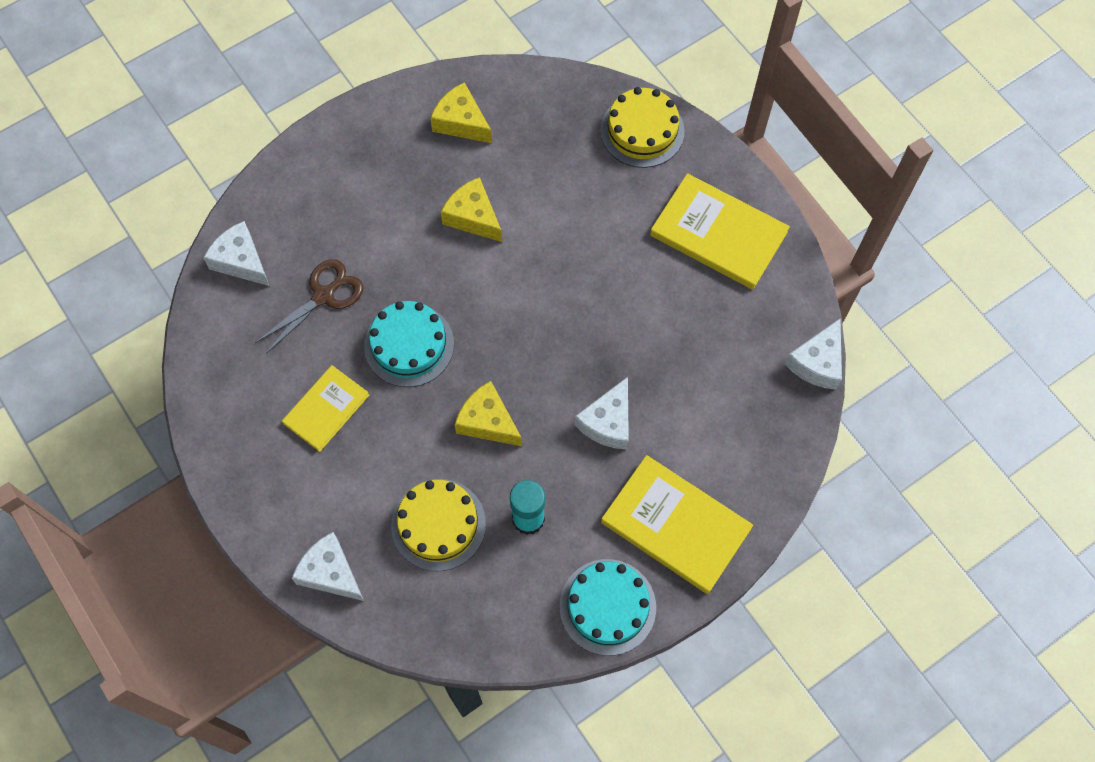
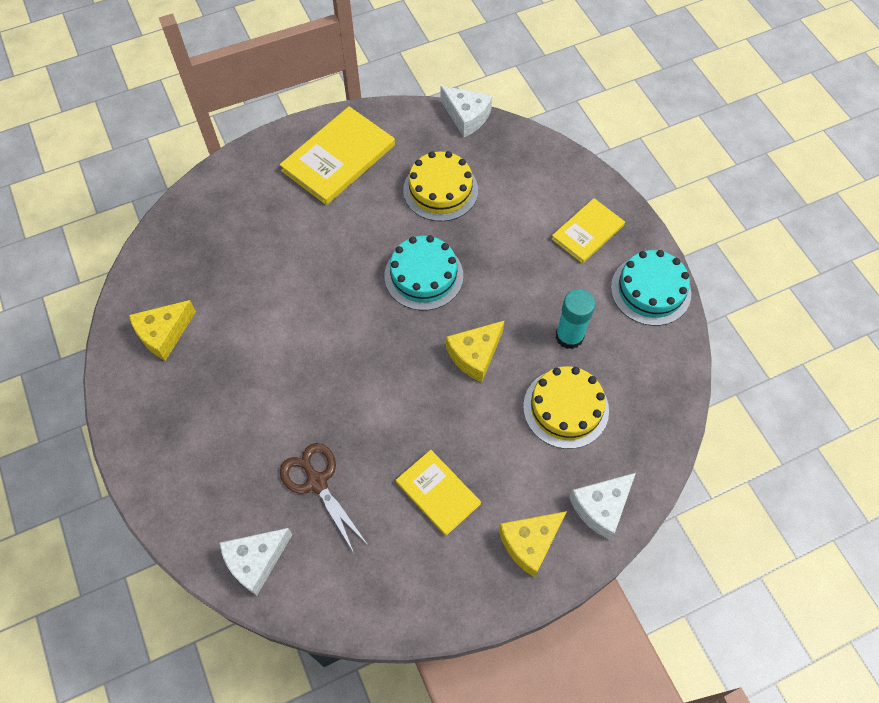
camera: 80 degrees left, 5 degrees down
turquoise cake [364,301,454,387] -> turquoise cake moved to [384,235,463,311]
yellow cheese [441,177,502,242] -> yellow cheese moved to [499,511,567,577]
white cheese [575,377,629,449] -> none
yellow cake [600,87,684,168] -> yellow cake moved to [403,151,478,221]
yellow book [601,455,753,594] -> yellow book [551,198,625,264], size x0.62

